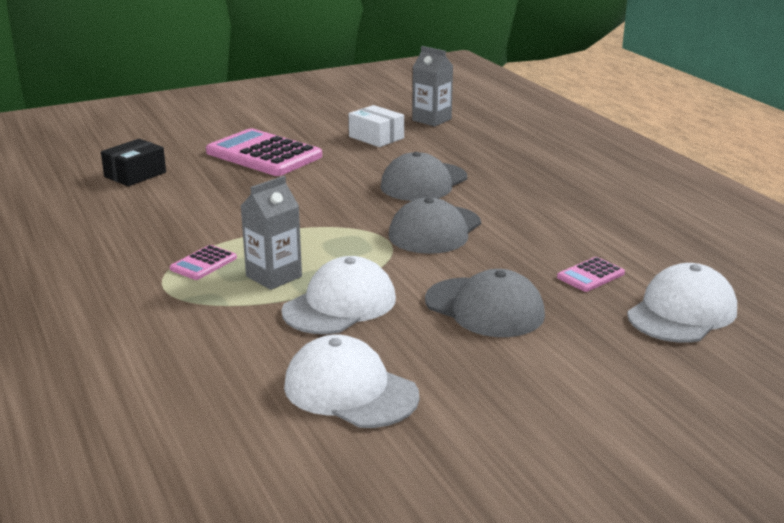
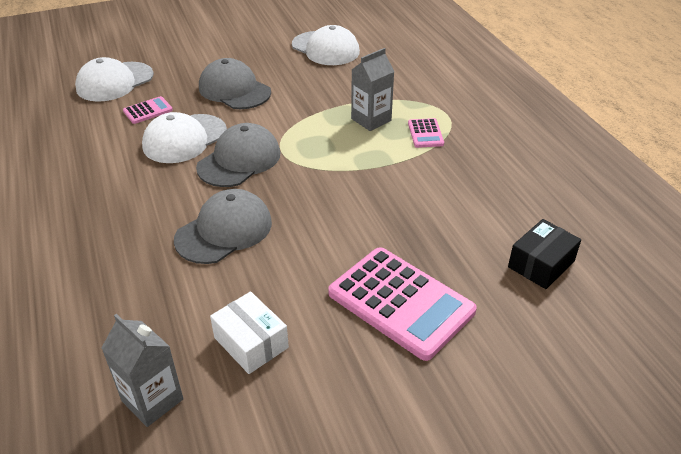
camera: 175 degrees left, 15 degrees up
pink calculator [169,245,237,280] -> pink calculator turned 135 degrees clockwise [408,118,444,148]
white cap [282,256,396,334] -> white cap moved to [142,112,227,163]

